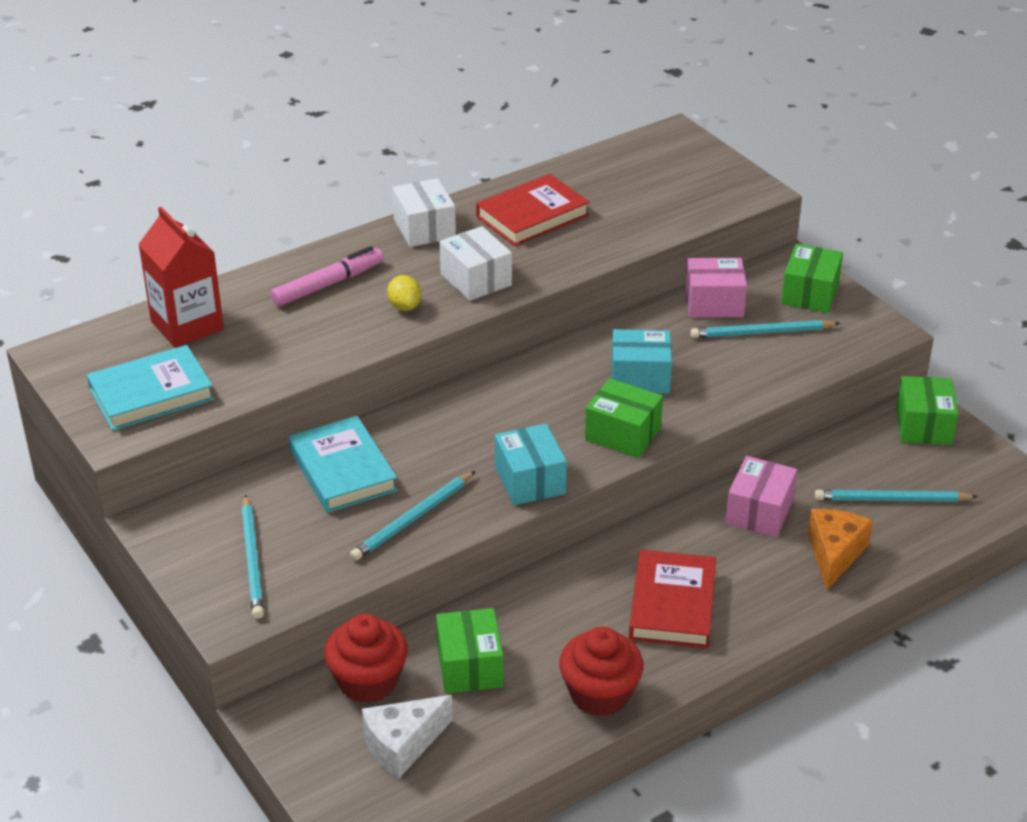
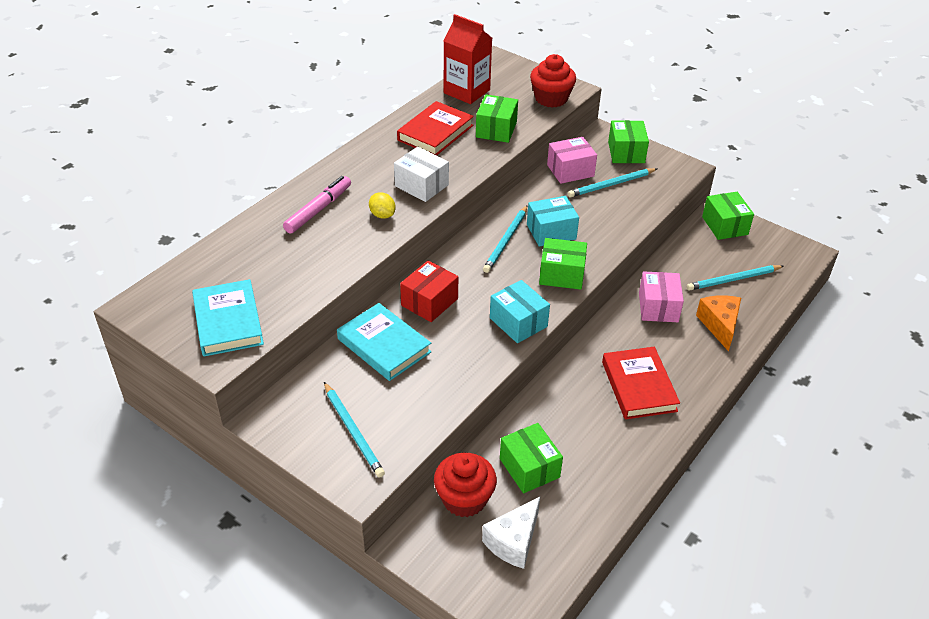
camera: 20 degrees left, 5 degrees up
turquoise book [87,345,214,431] -> turquoise book turned 60 degrees counterclockwise [192,279,264,356]
red carton [138,207,224,348] -> red carton moved to [444,14,492,104]
turquoise pencil [350,471,476,561] -> turquoise pencil moved to [483,206,527,273]
white box [392,178,456,247] -> none
red cupcake [559,627,644,716] -> red cupcake moved to [530,54,576,108]
none -> red box [400,260,458,322]
none -> green box [476,94,518,143]

